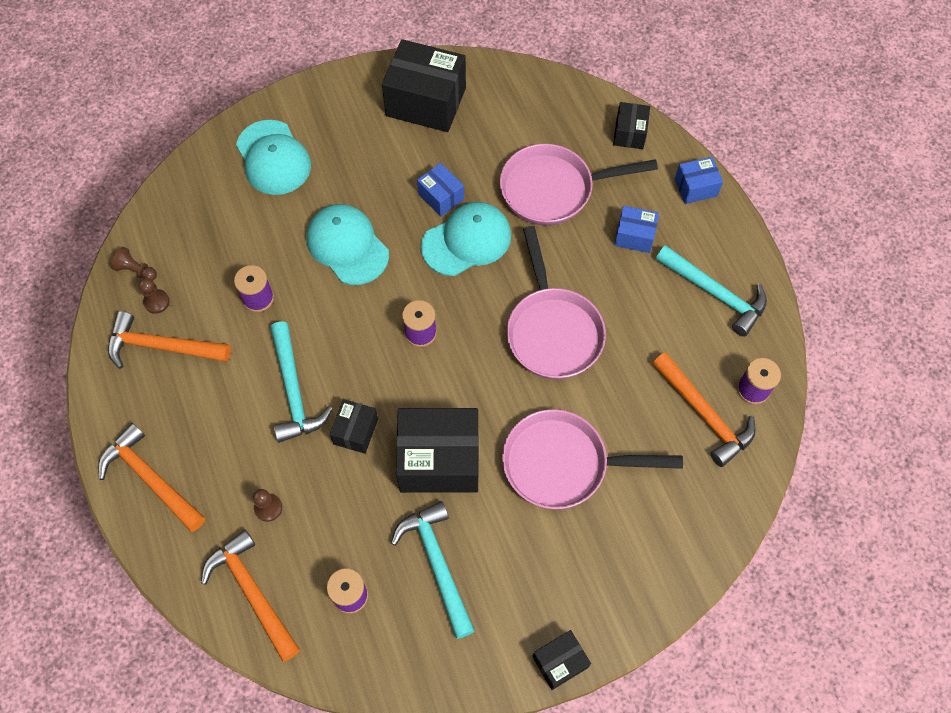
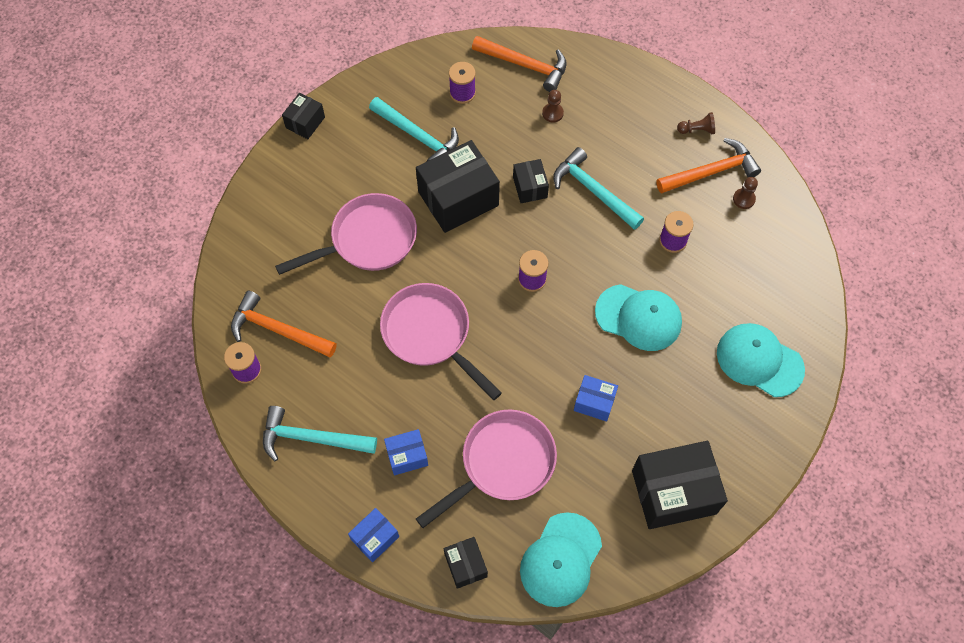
camera: 150 degrees right, 0 degrees up
orange hammer [98,423,205,532] -> none
brown pawn [111,247,157,281] -> brown pawn moved to [677,112,715,134]
turquoise cap [421,202,511,276] -> turquoise cap moved to [520,512,602,607]

